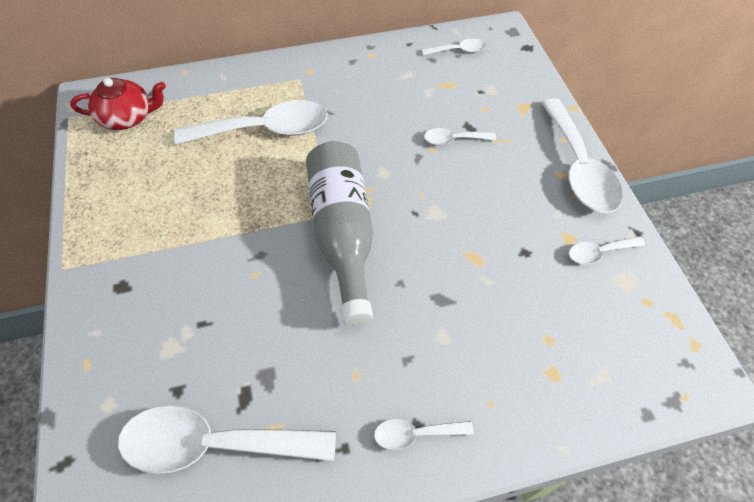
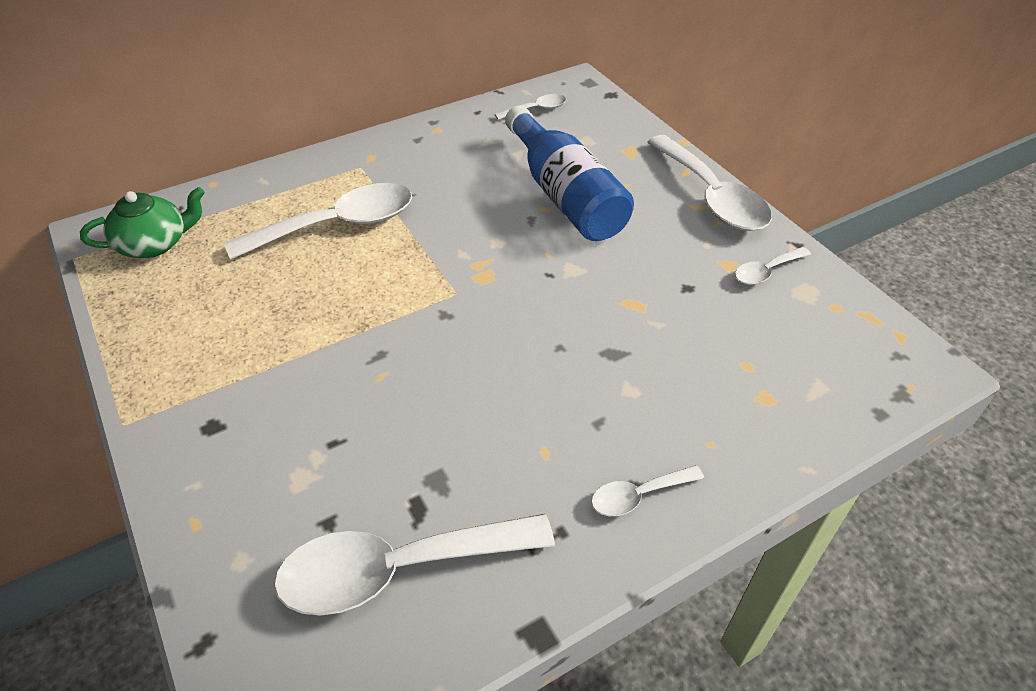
camera: 15 degrees left, 10 degrees down
red teapot [70,78,166,130] -> green teapot [80,187,205,258]
grey bottle [306,141,373,326] -> none
white spoon [424,128,496,145] -> blue bottle [505,105,634,241]

